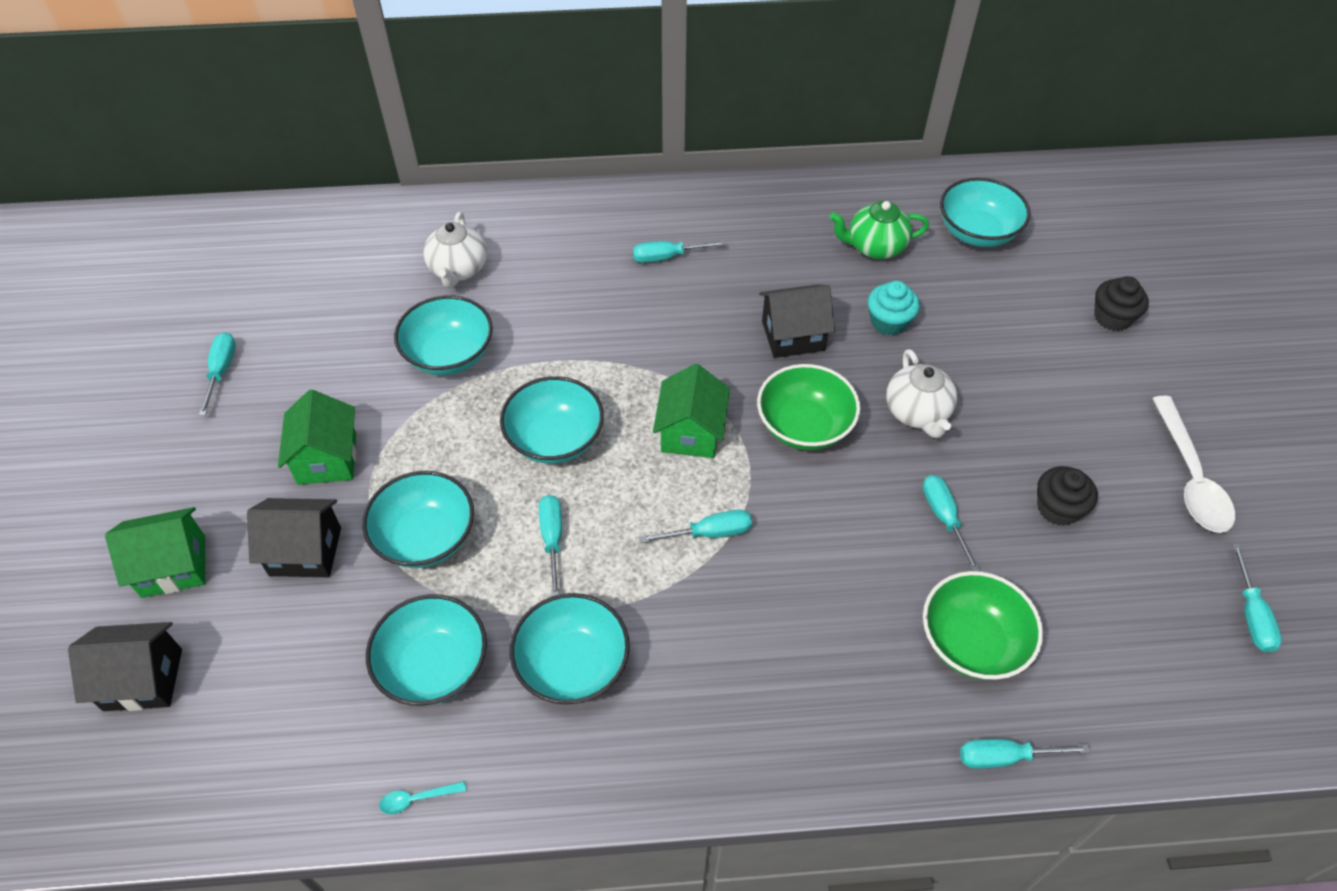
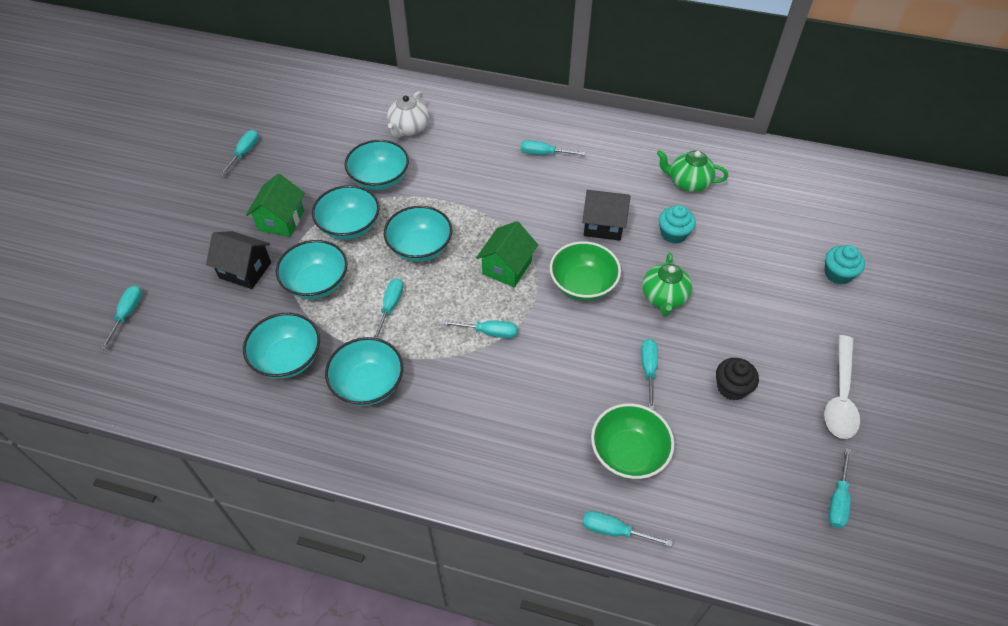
camera: 20 degrees right, 0 degrees up
black house [68,622,182,711] -> turquoise screwdriver [100,285,142,350]
green house [105,507,205,598] -> none
turquoise spoon [379,781,466,815] -> none
white teapot [886,349,957,438] -> green teapot [642,253,692,316]
turquoise bowl [940,178,1031,247] -> turquoise bowl moved to [312,185,380,240]
black cupcake [1094,276,1149,331] -> turquoise cupcake [825,245,865,285]

